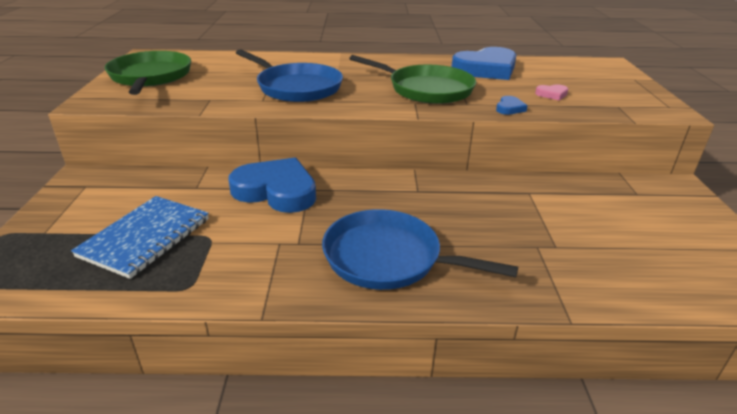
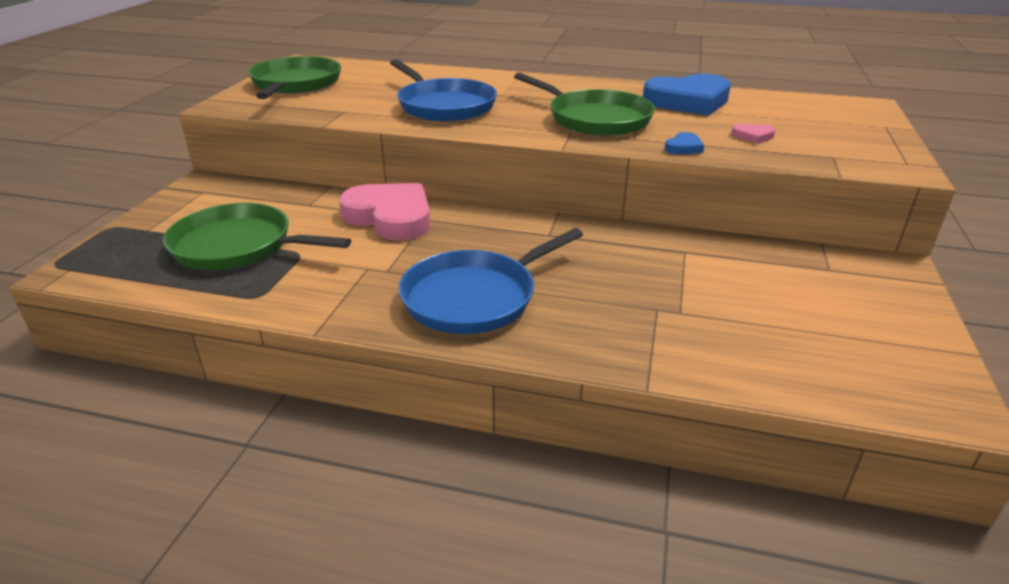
camera: 15 degrees right, 0 degrees up
blue notebook [71,196,209,279] -> green pan [163,203,351,270]
blue heart [228,158,316,213] -> pink heart [339,183,430,241]
blue pan [322,209,518,290] -> blue pan turned 75 degrees counterclockwise [399,228,583,334]

